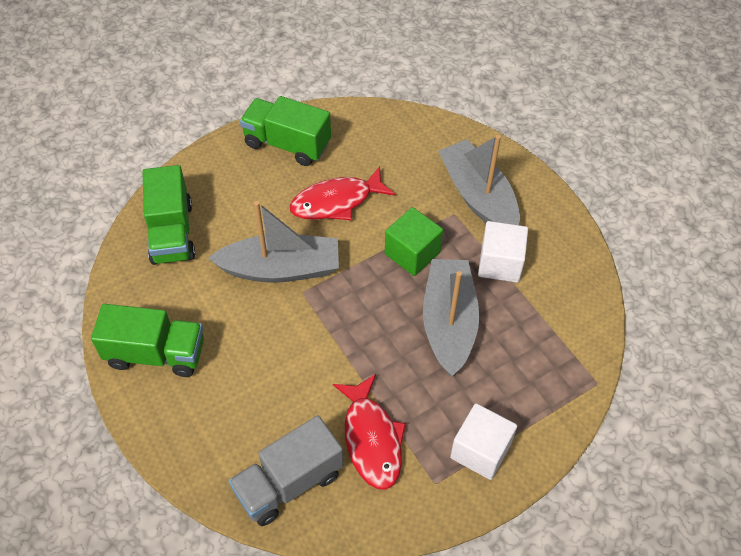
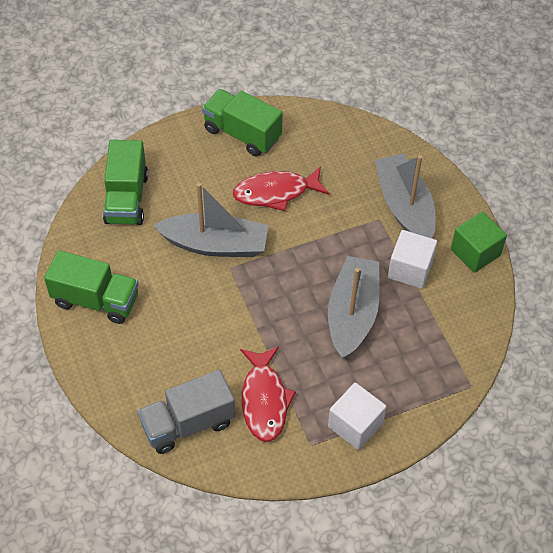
camera: 10 degrees right, 0 degrees up
green cube [385,207,443,276] -> green cube moved to [451,212,507,273]

